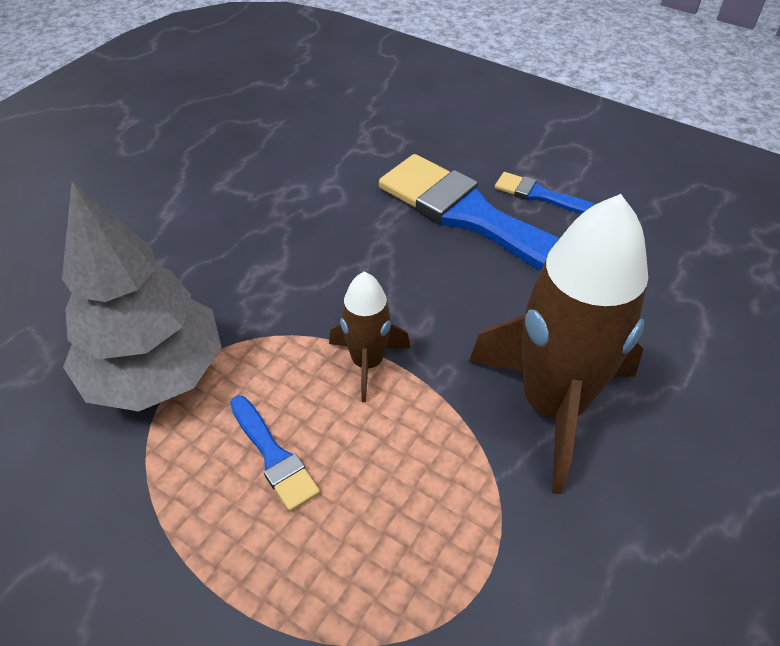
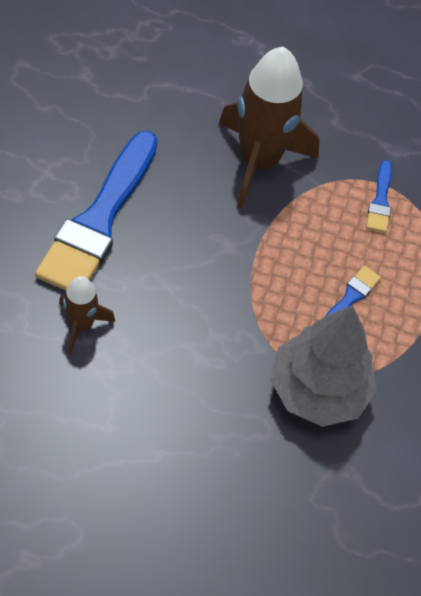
camera: 115 degrees left, 10 degrees up
brown rocket [329,272,410,402] -> brown rocket moved to [59,276,115,355]
blue brush [495,172,595,214] -> blue brush moved to [366,160,392,233]

